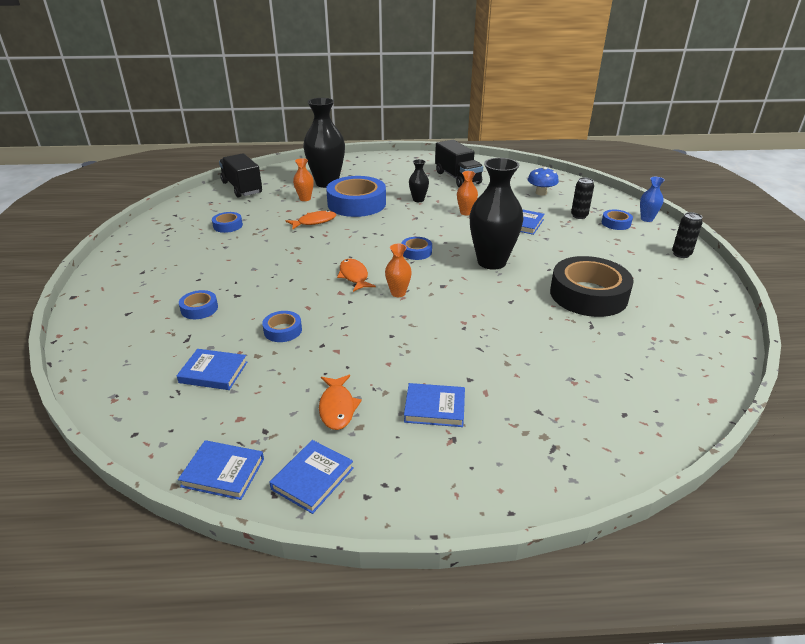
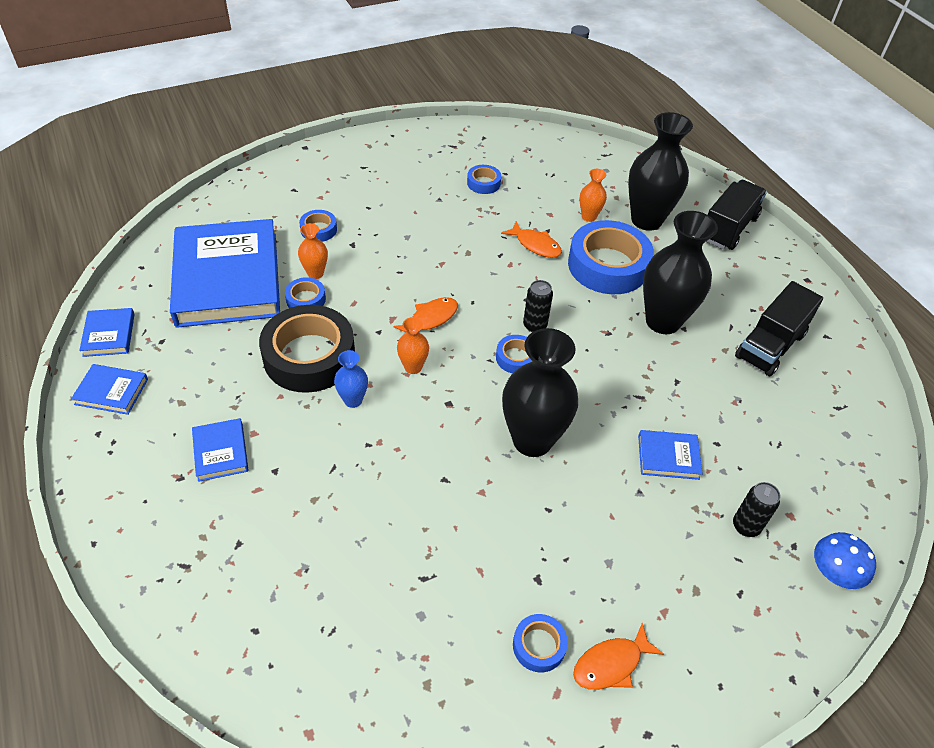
camera: 65 degrees right, 15 degrees up
blue book [176,349,247,390] -> blue book [170,219,280,328], size x2.42
black truck [219,153,262,198] -> black truck moved to [706,180,767,250]
orange fish [319,375,362,430] -> orange fish moved to [573,623,664,690]
black vase [409,159,429,202] -> black vase [643,211,718,334], size x2.13
orange vase [457,171,478,215] -> orange vase moved to [298,223,328,279]
blue mushroom [528,167,559,196] -> blue mushroom moved to [814,532,876,589]
black tape [550,256,634,317] -> black tape moved to [259,305,355,393]
blue tape [602,210,633,230] -> blue tape moved to [513,614,568,672]
blue vase [640,177,665,222] -> blue vase moved to [334,350,368,408]
black can [672,212,703,258] -> black can moved to [523,280,553,332]

